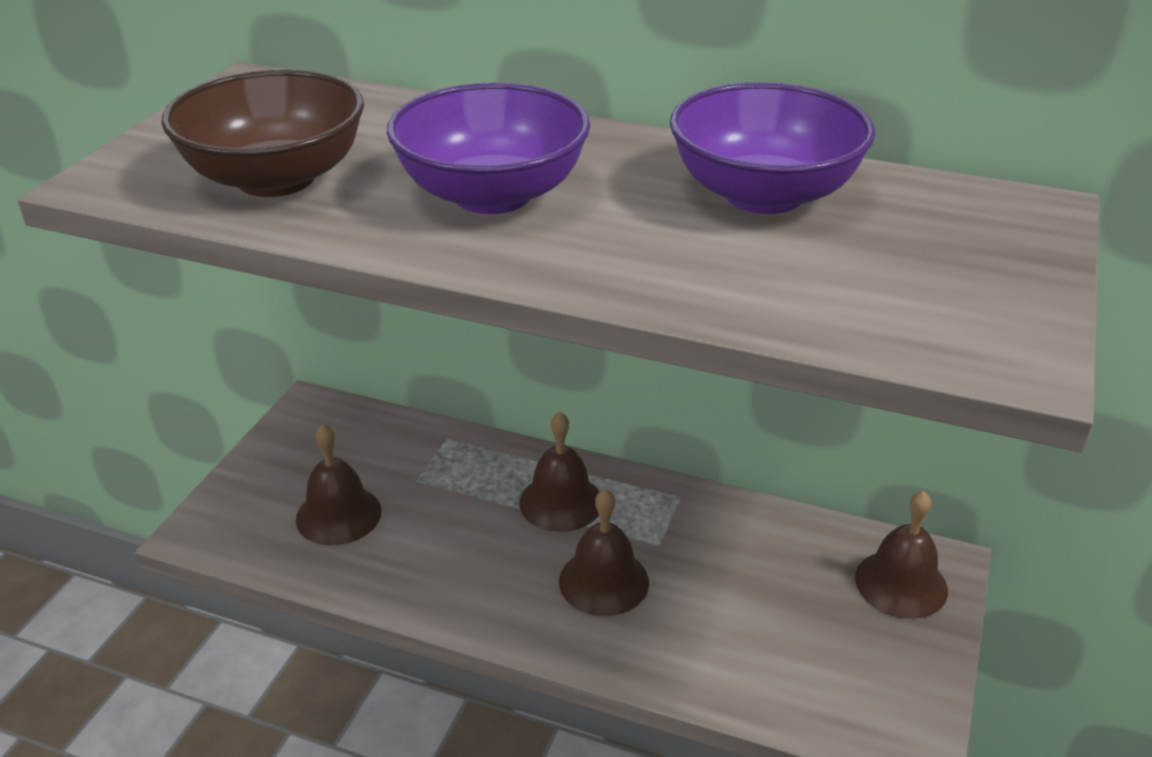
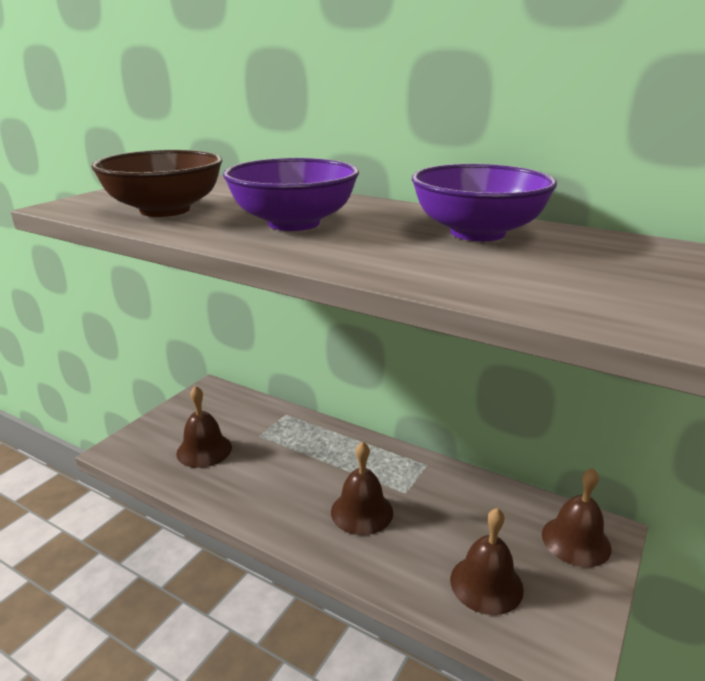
camera: 10 degrees right, 10 degrees down
brown bell [519,412,600,532] -> brown bell moved to [450,508,524,615]

